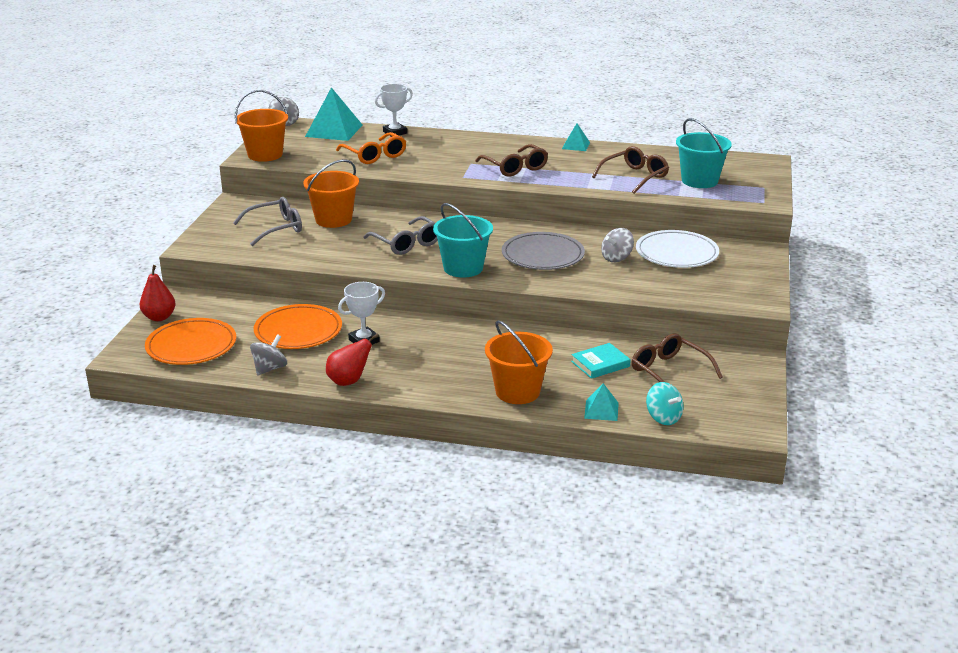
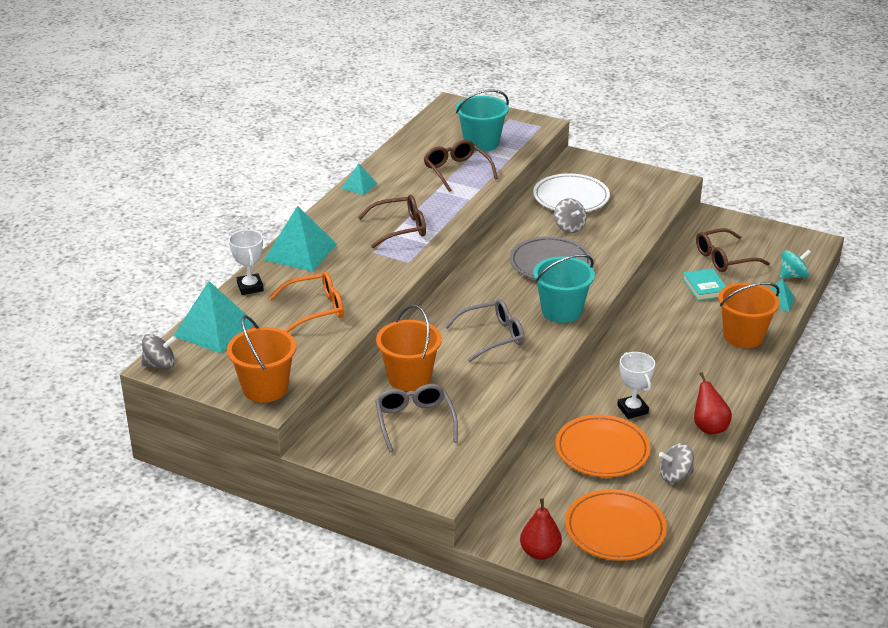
camera: 75 degrees left, 5 degrees up
grey spinning top [250,334,287,376] -> grey spinning top turned 60 degrees counterclockwise [659,443,694,483]
none -> turquoise pyramid [264,206,337,272]

